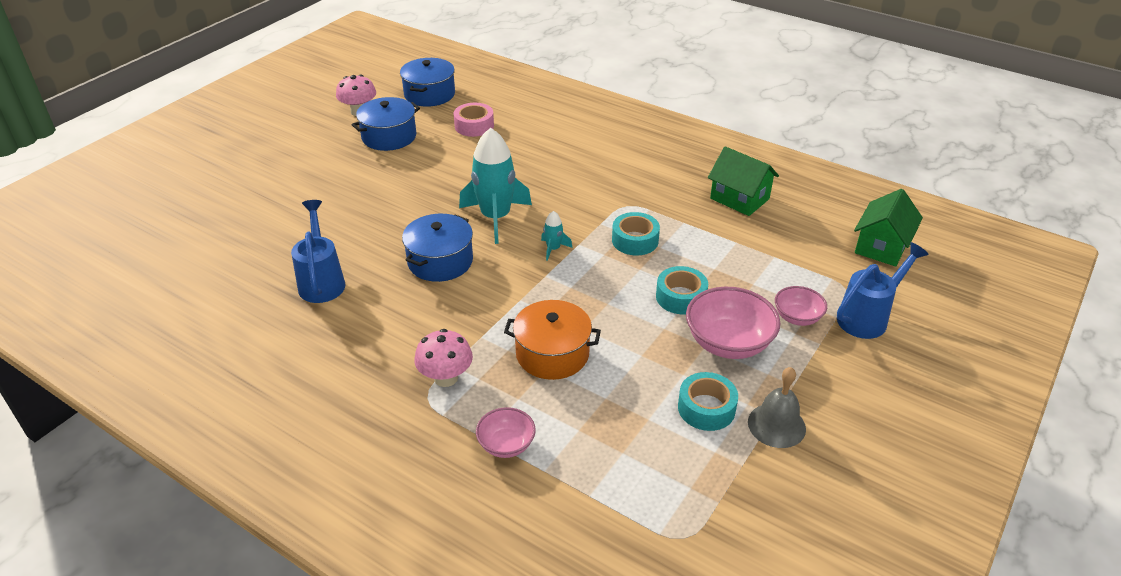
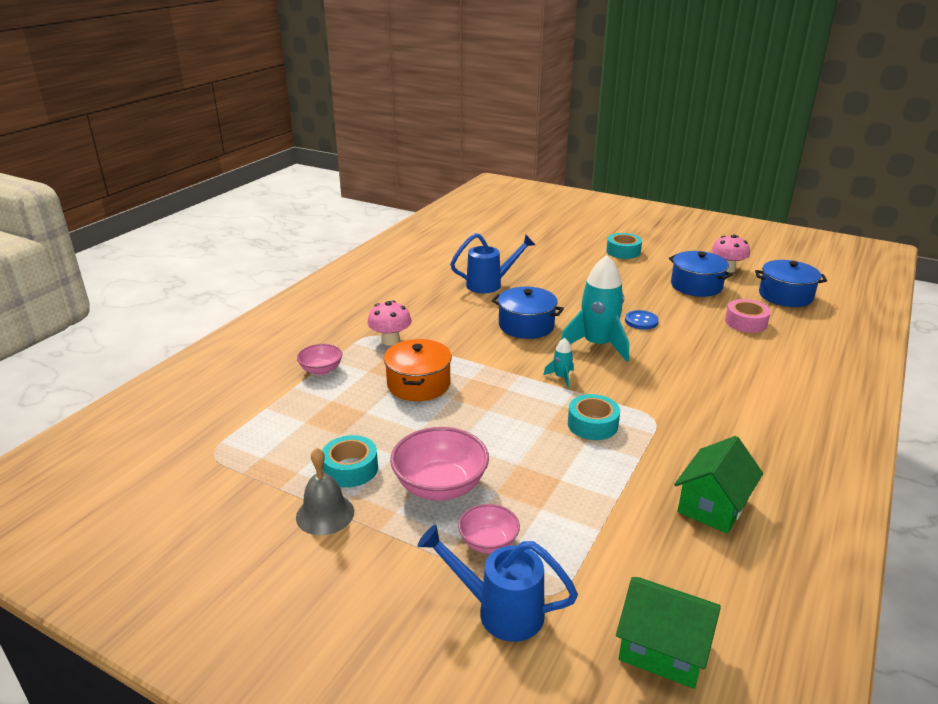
camera: 85 degrees right, 10 degrees down
turquoise tape [656,266,708,315] -> turquoise tape moved to [606,233,642,259]
blue watering can [837,242,929,339] -> blue watering can turned 150 degrees clockwise [418,525,578,642]
none -> blue button [625,310,659,330]

